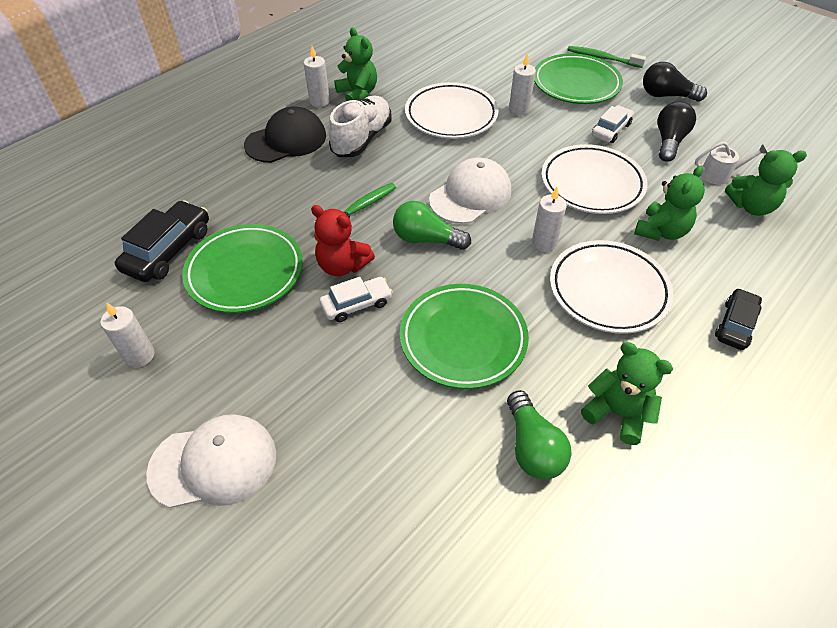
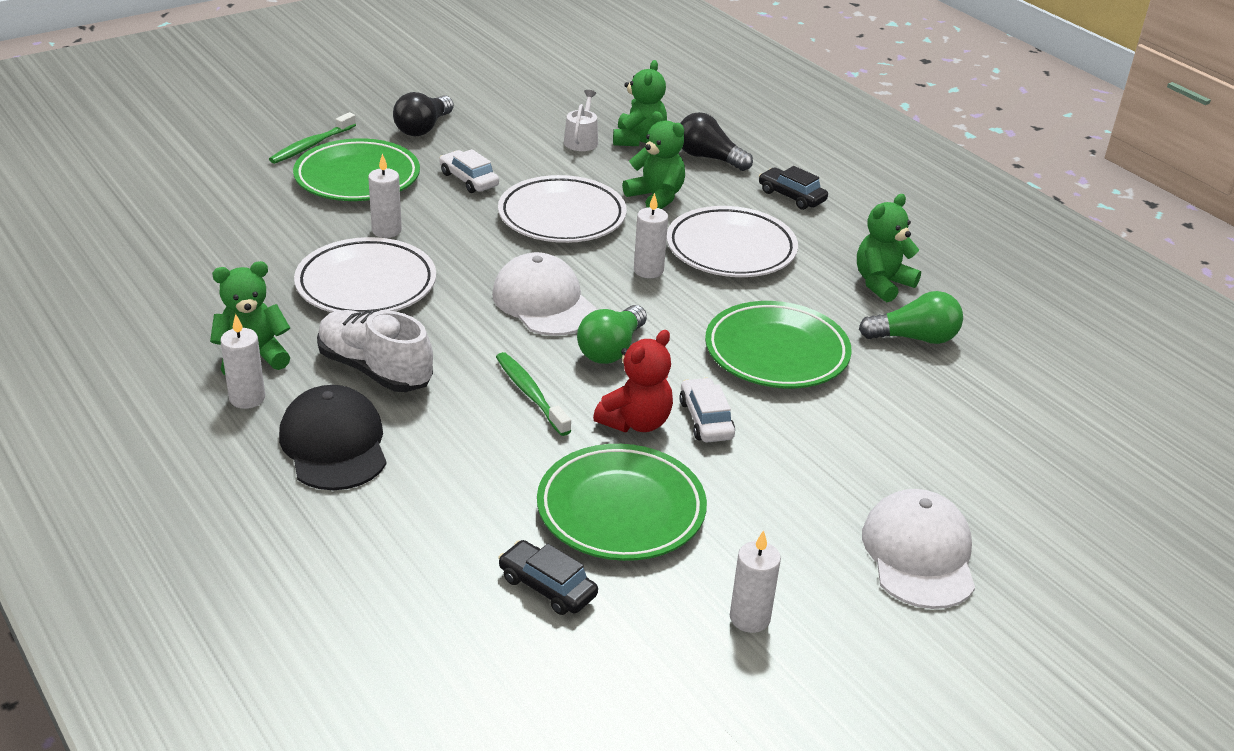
camera: 80 degrees left, 15 degrees down
black car [115,200,209,282] -> black car [498,540,598,615], size x0.65
black light bulb [657,101,696,162] -> black light bulb moved to [680,112,753,171]

